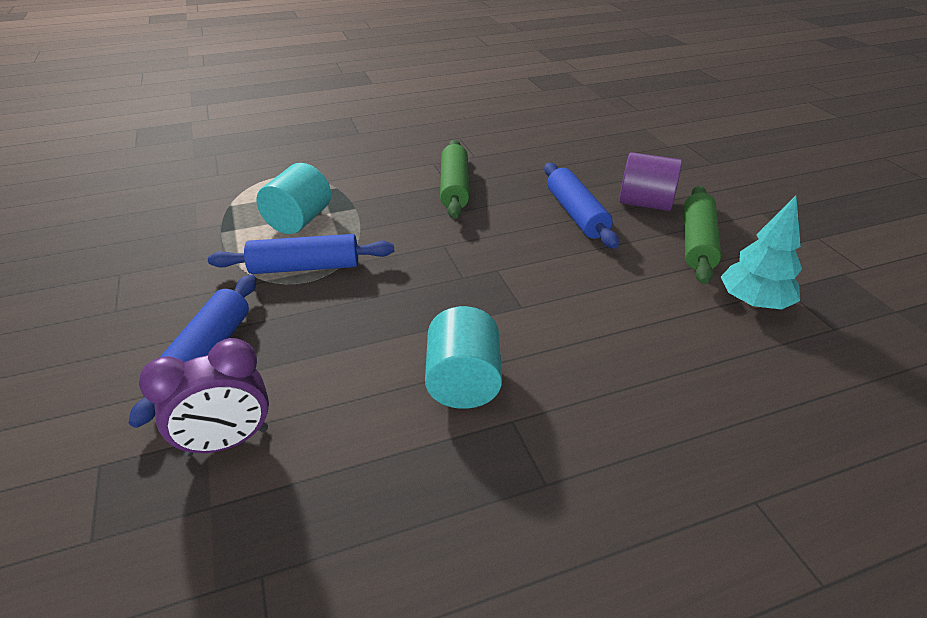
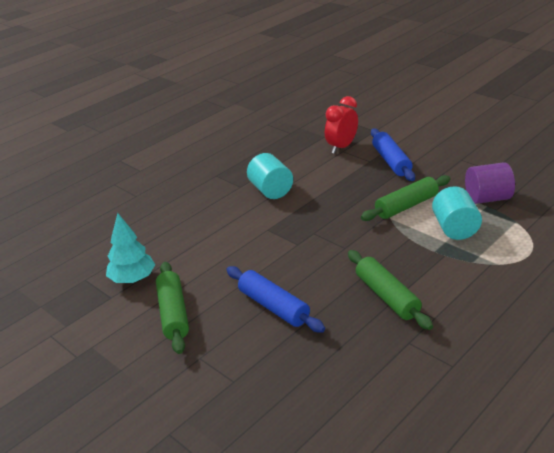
camera: 155 degrees right, 5 degrees down
purple clock [139,338,269,457] -> red clock [325,96,358,154]
blue rolling pin [208,234,394,274] -> green rolling pin [361,175,451,221]
purple cylinder [619,152,682,211] -> purple cylinder moved to [465,162,515,204]

